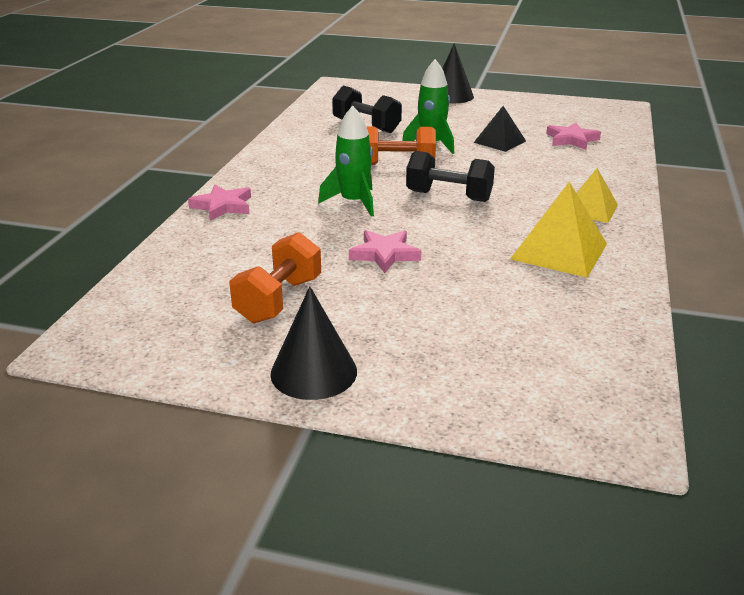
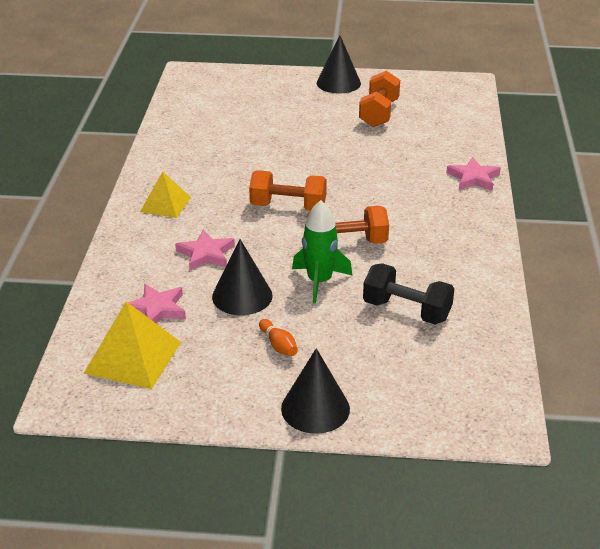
camera: 170 degrees right, 5 degrees up
green rocket [318,106,374,217] -> none
pink star [349,230,421,273] -> pink star moved to [175,230,235,270]
black dumbbell [406,151,495,202] -> orange dumbbell [249,170,327,211]
black pyramid [474,106,526,152] -> black cone [212,239,273,315]
yellow pyramid [510,182,607,278] -> yellow pyramid moved to [83,301,181,389]
none -> orange bowling pin [259,319,298,356]

